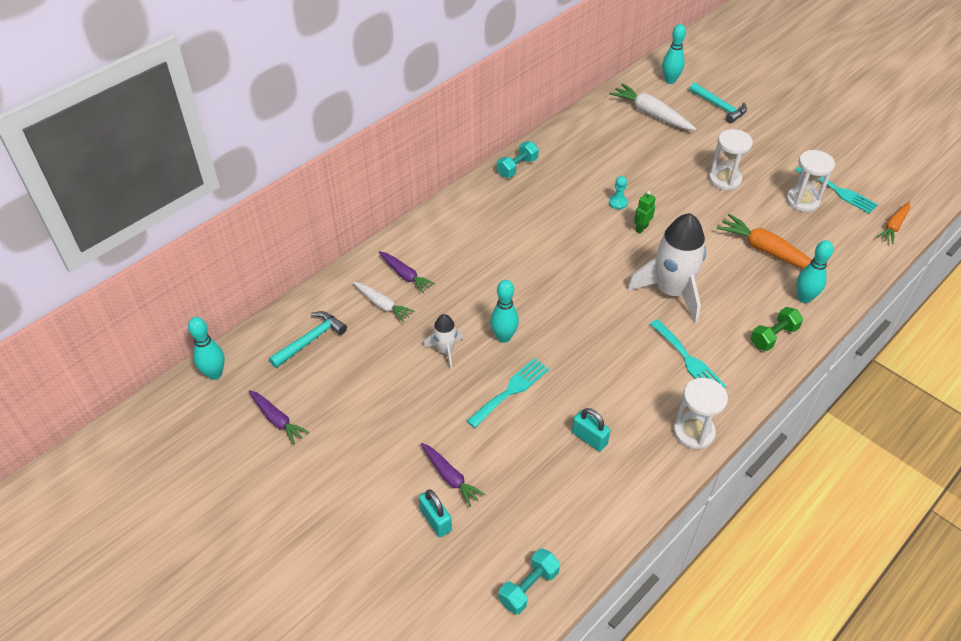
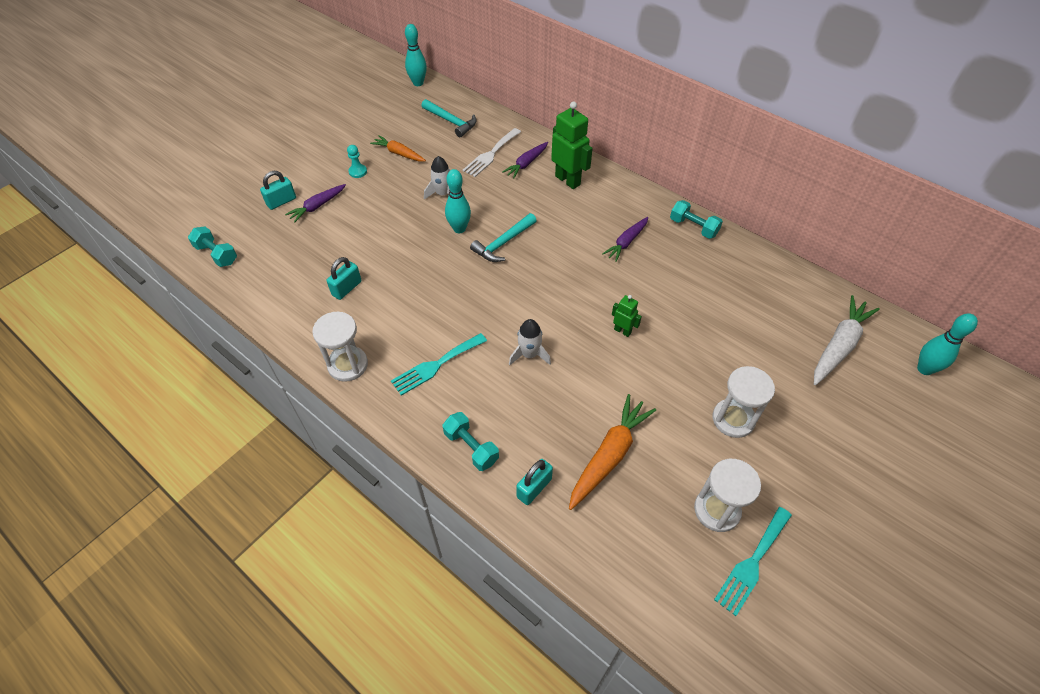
camera: 85 degrees right, 5 degrees up
purple carrot [248,390,309,444] -> purple carrot moved to [602,217,648,262]
white carrot [353,282,415,322] -> white fork [462,128,521,177]
turquoise fork [467,358,549,428] -> none
turquoise pawn [609,176,628,209] -> turquoise pawn moved to [347,145,367,178]
white rocket [627,213,706,323] -> white rocket [509,319,551,365], size x0.49
turquoise hammer [690,82,747,123] -> turquoise hammer moved to [470,213,537,262]
green dumbbell [751,307,803,351] -> turquoise dumbbell [442,412,499,471]
turquoise bowling pin [796,240,833,303] -> turquoise padlock [516,459,553,505]
orange carrot [877,201,910,244] -> orange carrot moved to [370,135,426,161]
none -> green robot [551,101,593,189]

